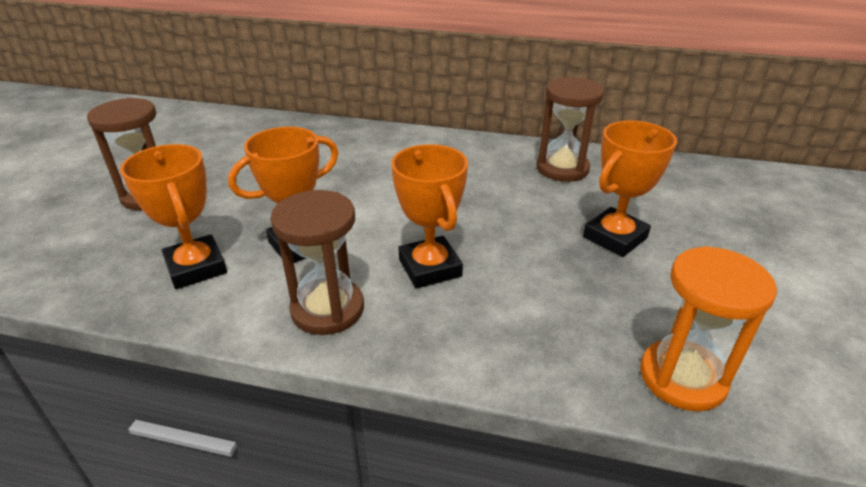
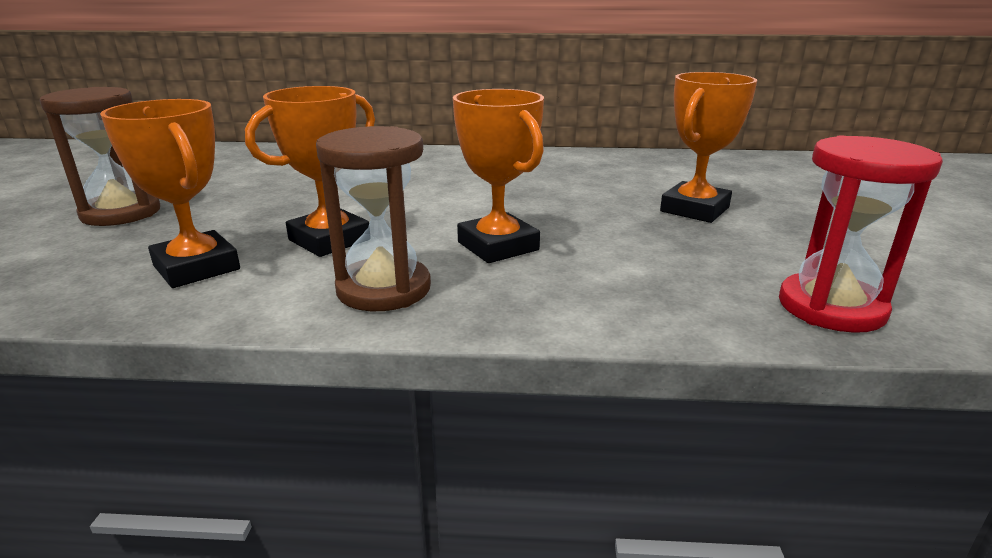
camera: 10 degrees left, 10 degrees down
brown hourglass [536,77,605,182] -> none
orange hourglass [640,246,777,411] -> red hourglass [779,135,943,333]

